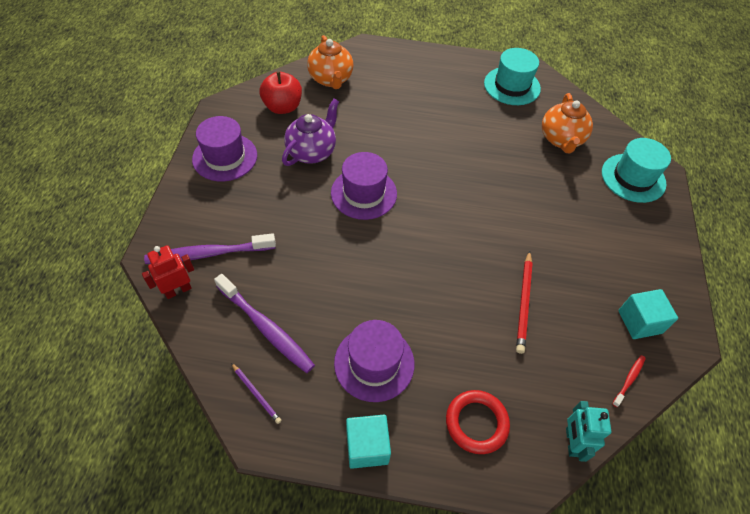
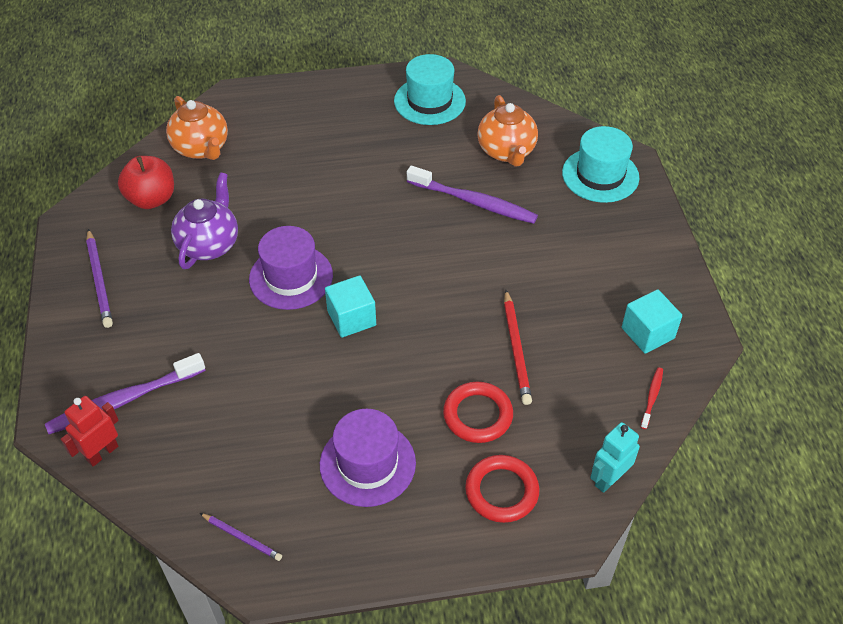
camera: 15 degrees left, 5 degrees down
purple hat [192,116,257,181] -> purple pencil [86,229,113,328]
purple toothbrush [214,274,315,373] -> purple toothbrush moved to [407,166,538,224]
turquoise cube [346,415,391,469] -> turquoise cube moved to [325,276,376,337]
turquoise robot [566,401,611,462] -> turquoise robot turned 60 degrees clockwise [590,422,640,493]
none -> red ring [443,382,513,443]

